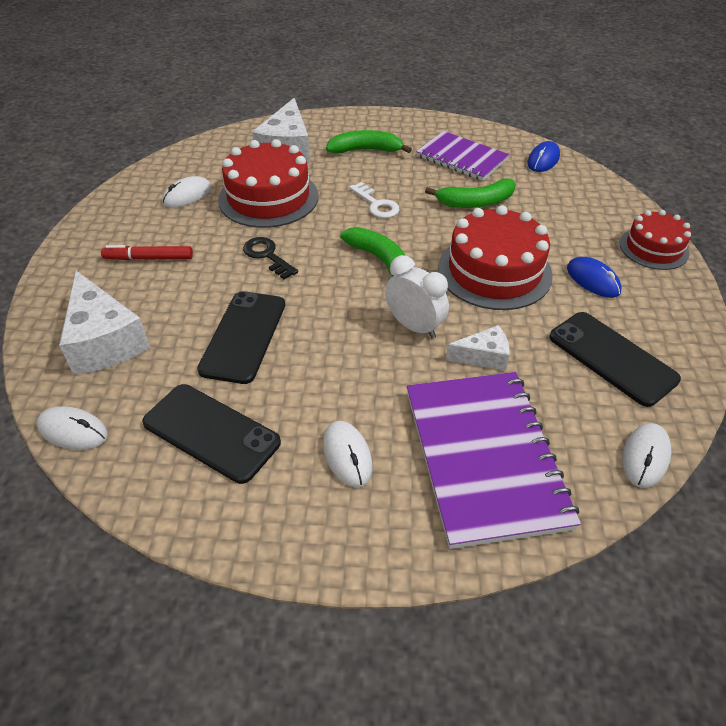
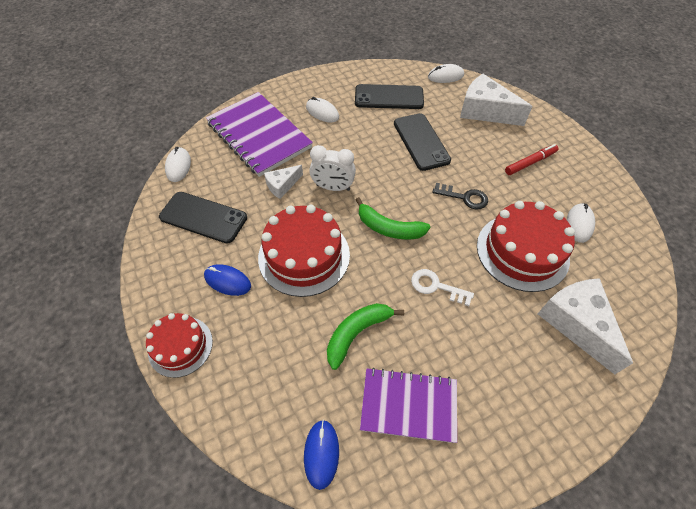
camera: 150 degrees right, 10 degrees up
green banana [326,130,412,153] -> none

